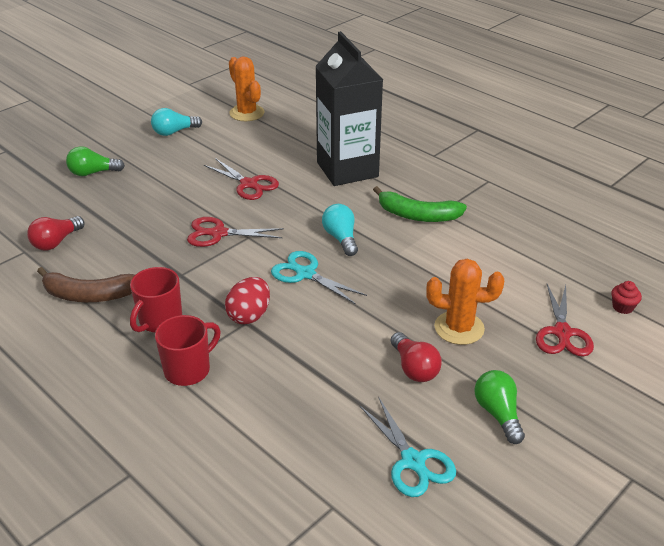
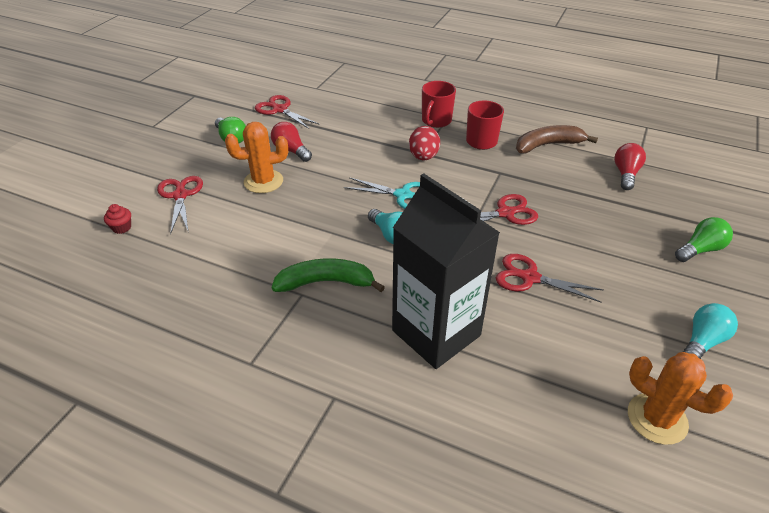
camera: 160 degrees right, 5 degrees up
turquoise scissors [360,398,456,497] -> red scissors [255,95,320,129]

